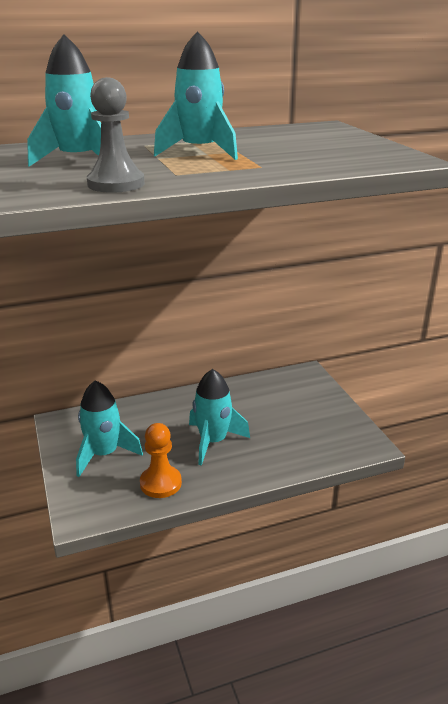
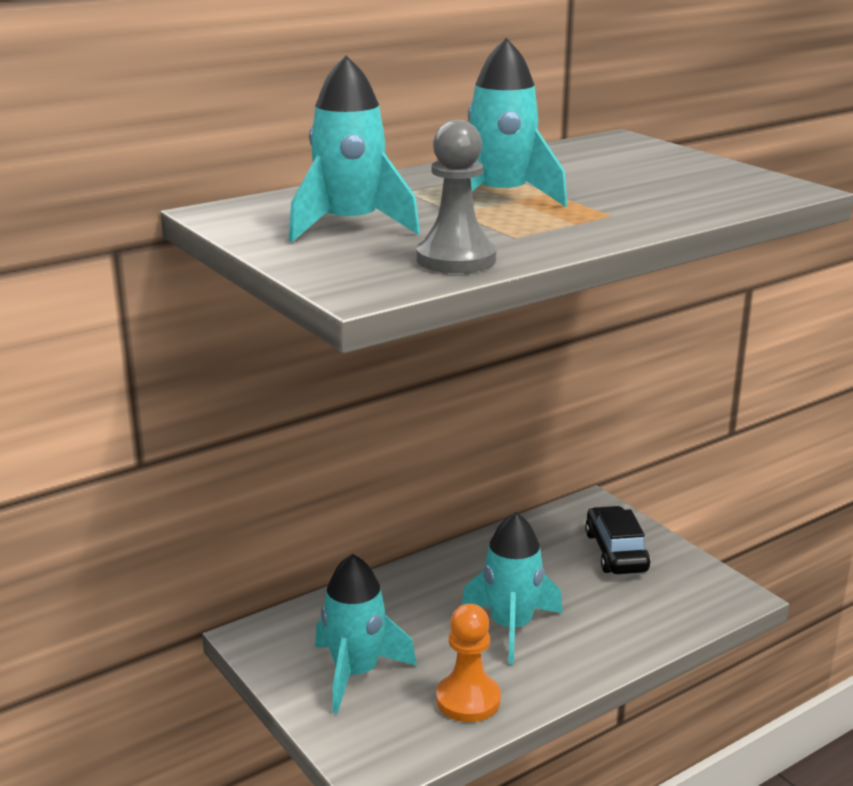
camera: 15 degrees left, 5 degrees down
none -> black car [585,506,650,574]

